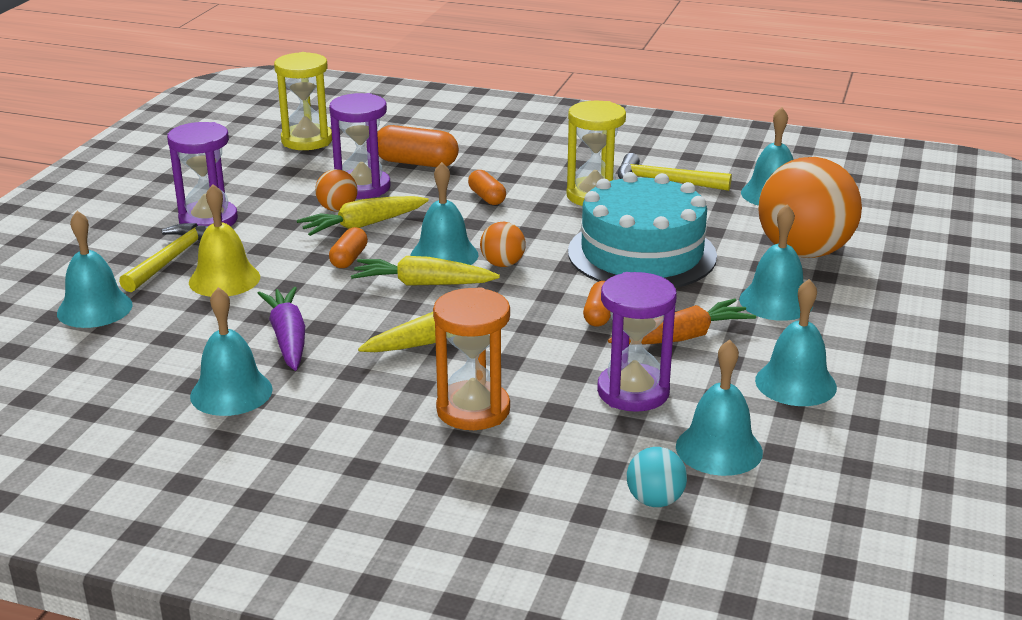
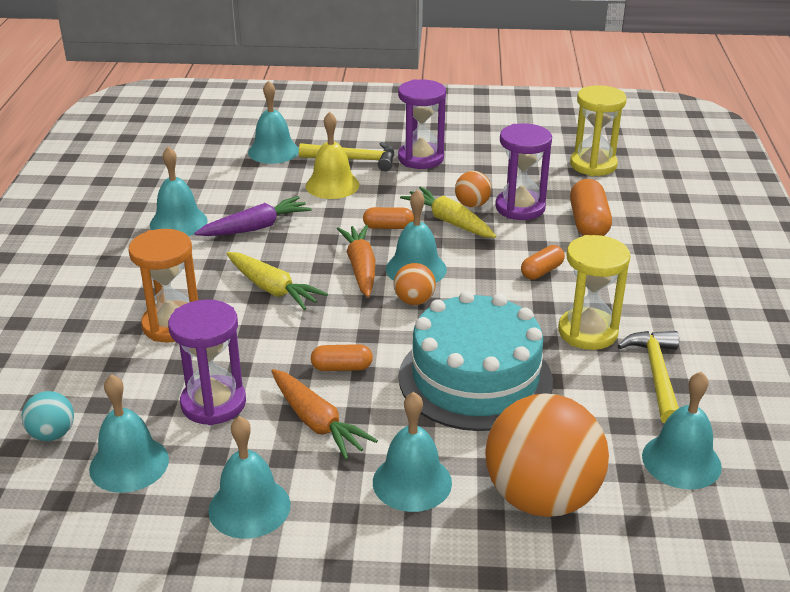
camera: 75 degrees right, 5 degrees up
yellow carrot [351,256,500,286] -> orange carrot [337,225,375,297]

